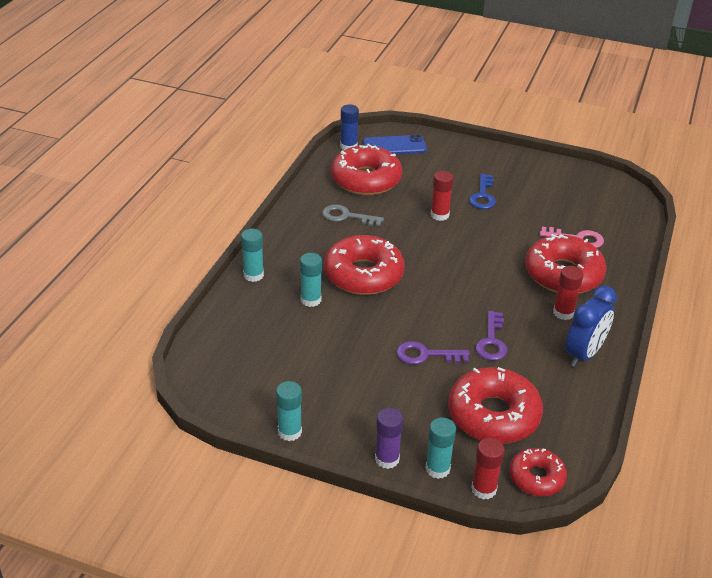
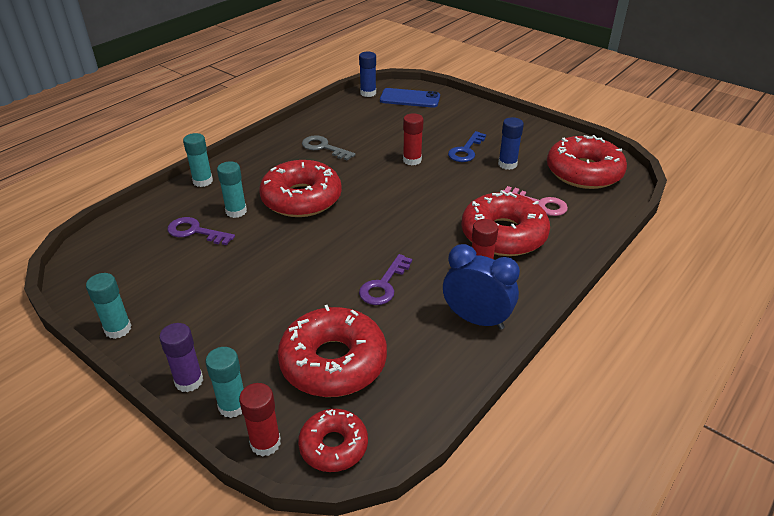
camera: 20 degrees right, 0 degrees up
red donut [331,144,402,195] -> red donut moved to [547,135,627,189]
purple key [396,341,470,365] -> purple key moved to [167,217,235,245]
blue clock [565,285,617,367] -> blue clock turned 120 degrees counterclockwise [443,244,520,330]
none -> blue glue stick [498,117,524,170]

